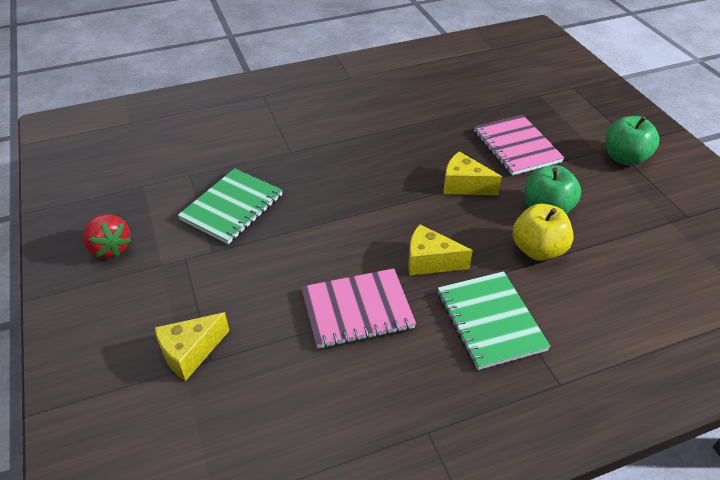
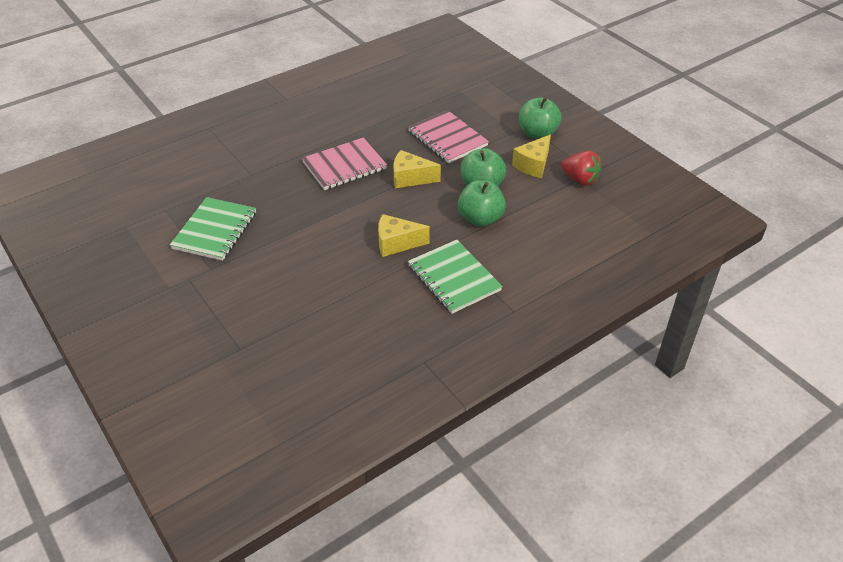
camera: 15 degrees left, 0 degrees up
red strawberry [83,214,131,258] -> red strawberry moved to [561,151,602,186]
yellow cheese [155,312,229,381] -> yellow cheese moved to [512,134,551,178]
pink notebook [301,268,416,349] -> pink notebook moved to [302,137,387,190]
yellow apple [513,204,574,261] -> green apple [458,180,506,227]

